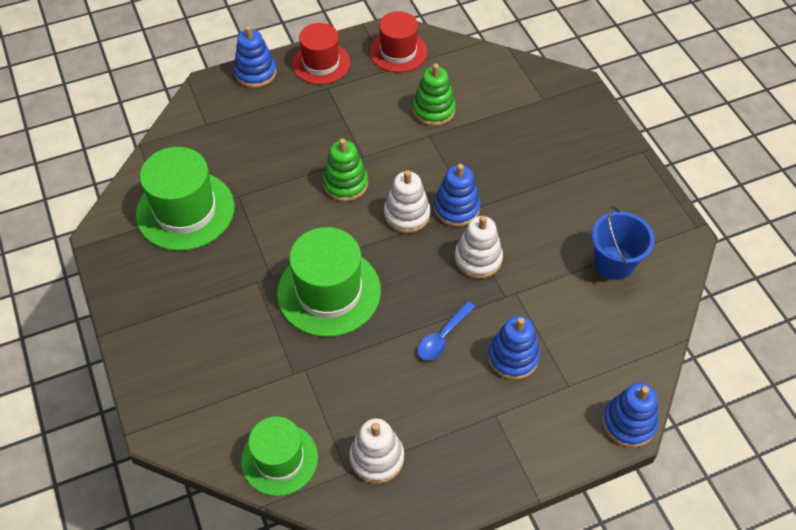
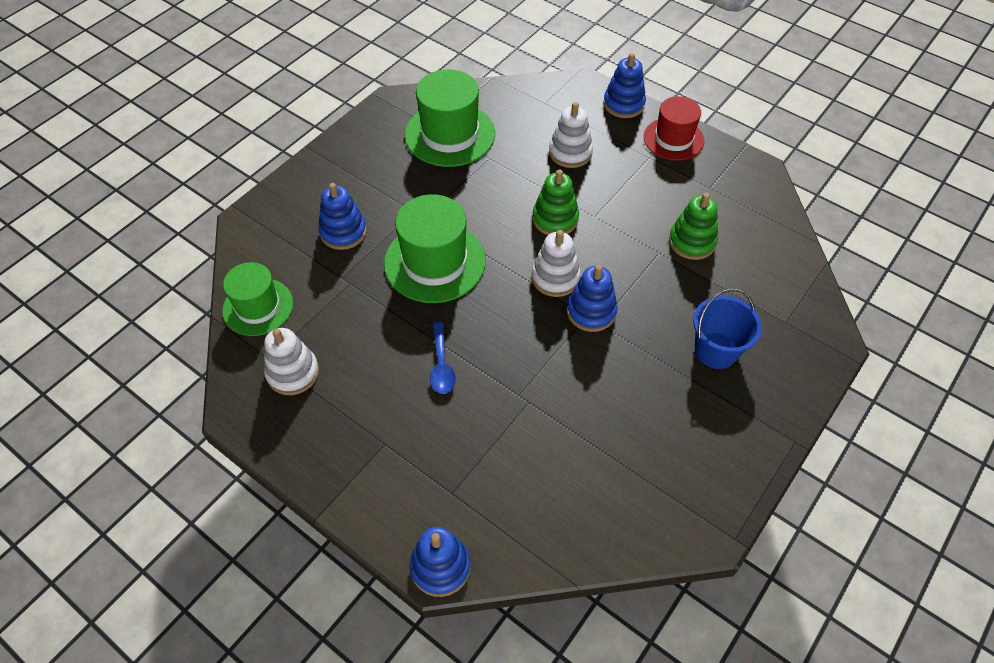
camera: 60 degrees right, 0 degrees up
red hat [370,11,427,72] -> none
blue spoon [418,301,475,360] -> blue spoon turned 105 degrees counterclockwise [430,322,456,394]
white stacking toy [454,216,503,279] -> white stacking toy moved to [549,102,593,168]
blue stacking toy [488,316,540,380] -> blue stacking toy moved to [318,183,367,250]
blue bucket [592,206,655,280] -> blue bucket moved to [693,288,762,369]

